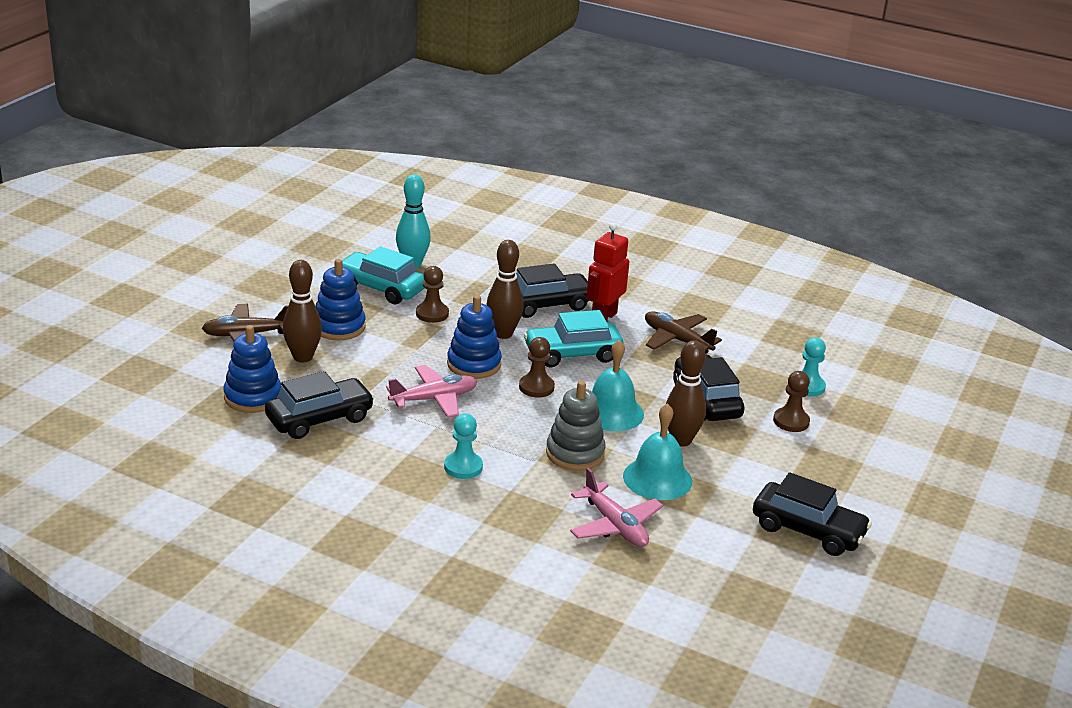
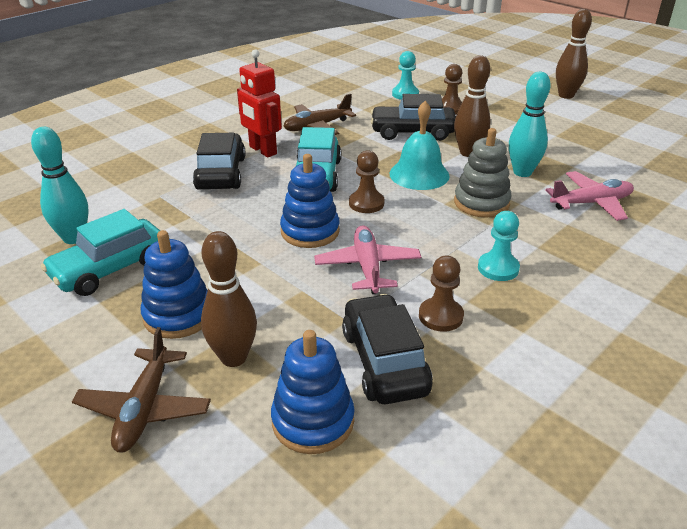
camera: 70 degrees left, 5 degrees up
brown pawn [416,266,449,323] -> brown pawn moved to [419,256,464,332]
brown bowling pin [486,240,524,339] -> brown bowling pin moved to [556,9,592,99]
turquoise bell [623,403,692,500] -> turquoise bowling pin [509,72,551,177]
black car [753,472,872,556] -> none

